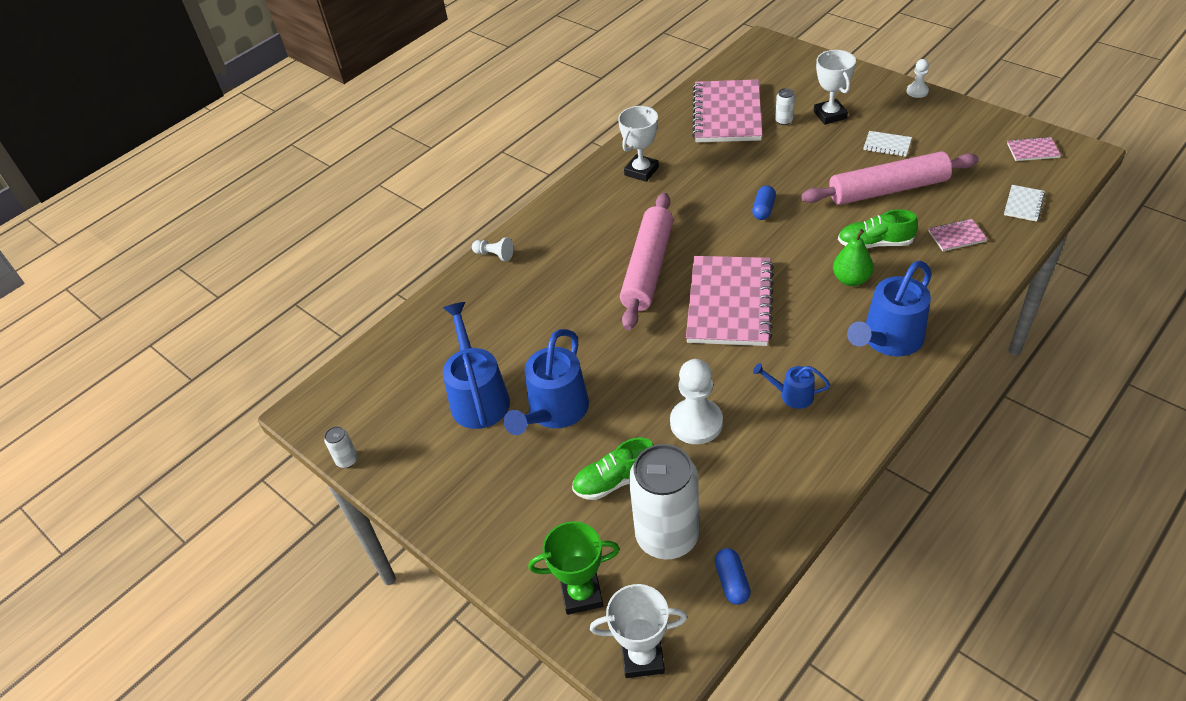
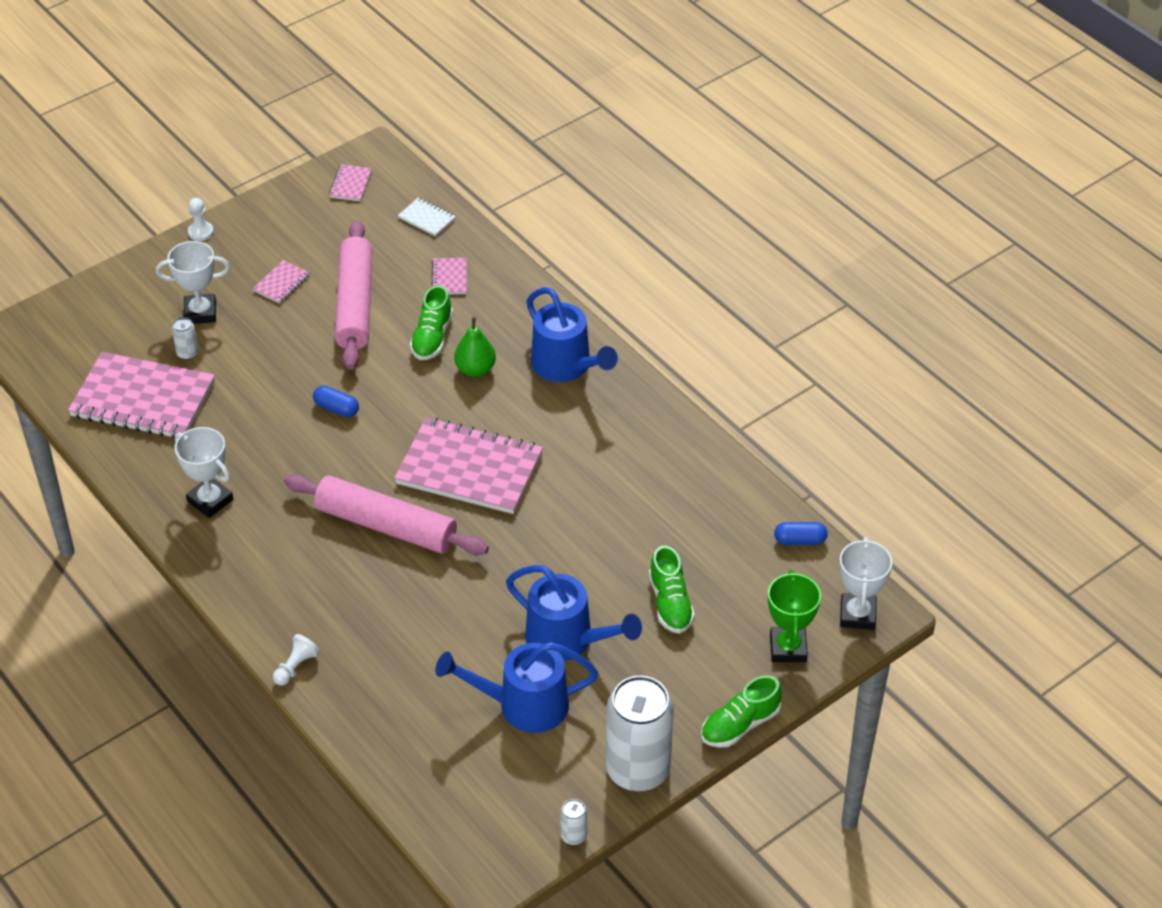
camera: 85 degrees left, 0 degrees up
white can [629,444,699,559] -> white can moved to [606,676,674,791]
white pawn [670,359,723,444] -> none
blue watering can [753,363,830,409] -> none
white notebook [863,131,912,157] -> pink notebook [253,260,310,304]
none -> green shoe [701,675,782,748]

